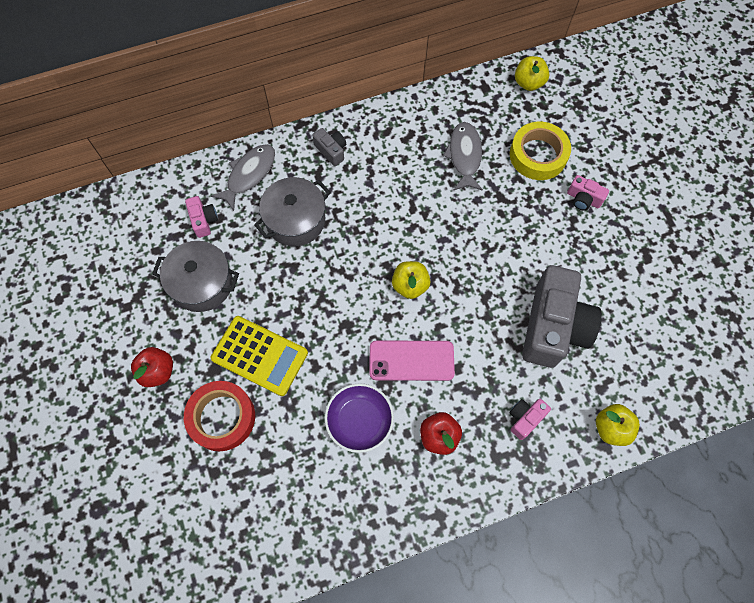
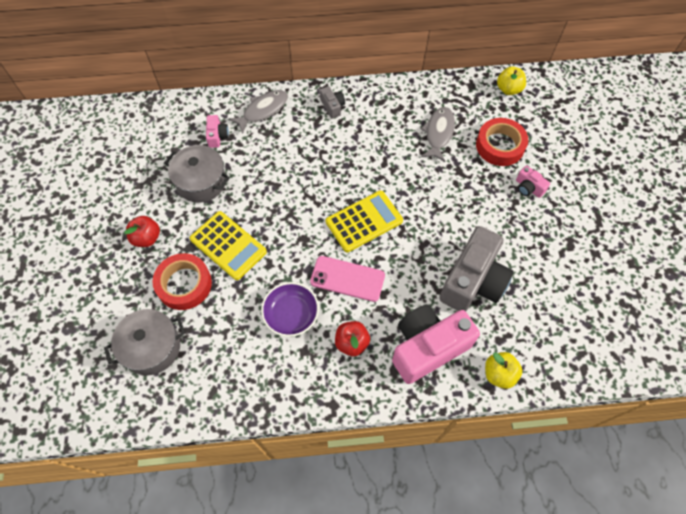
camera: 15 degrees right, 5 degrees down
grey pot [254,177,331,246] -> grey pot moved to [104,309,185,375]
yellow apple [392,261,430,299] -> yellow calculator [326,190,403,252]
pink camera [509,399,551,440] -> pink camera [392,305,480,384], size x2.30
yellow tape [510,122,571,180] -> red tape [476,118,528,166]

